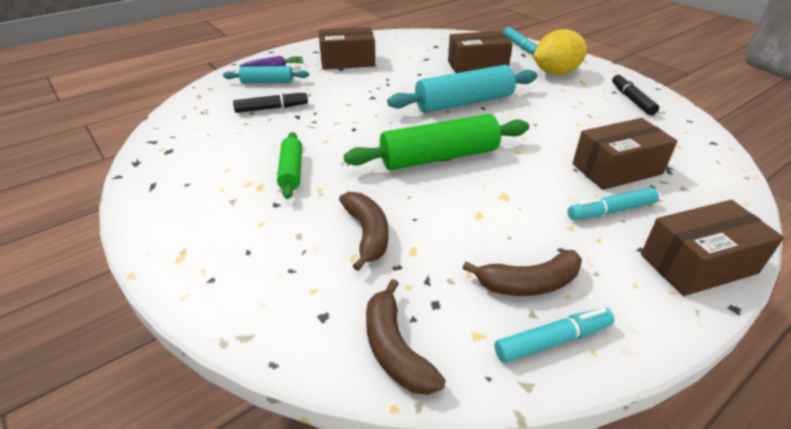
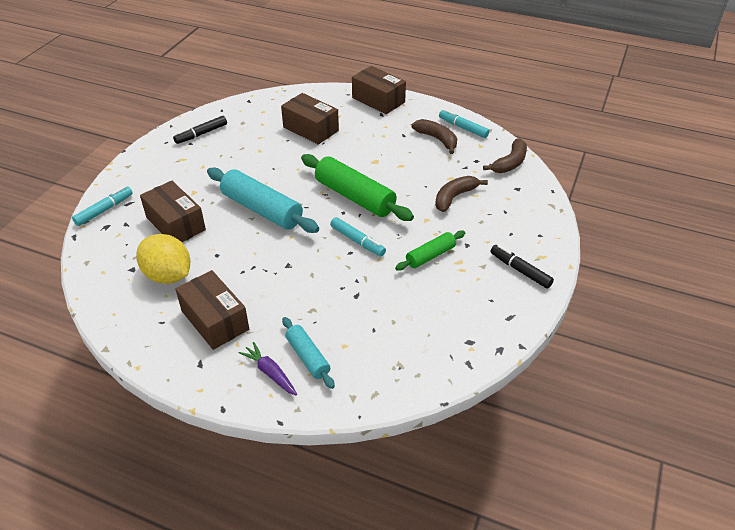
camera: 120 degrees left, 5 degrees up
black marker [233,90,308,113] -> black marker moved to [490,245,554,288]
yellow lemon [533,29,587,75] -> yellow lemon moved to [136,234,190,284]
turquoise marker [568,187,659,220] -> turquoise marker moved to [330,217,386,256]

